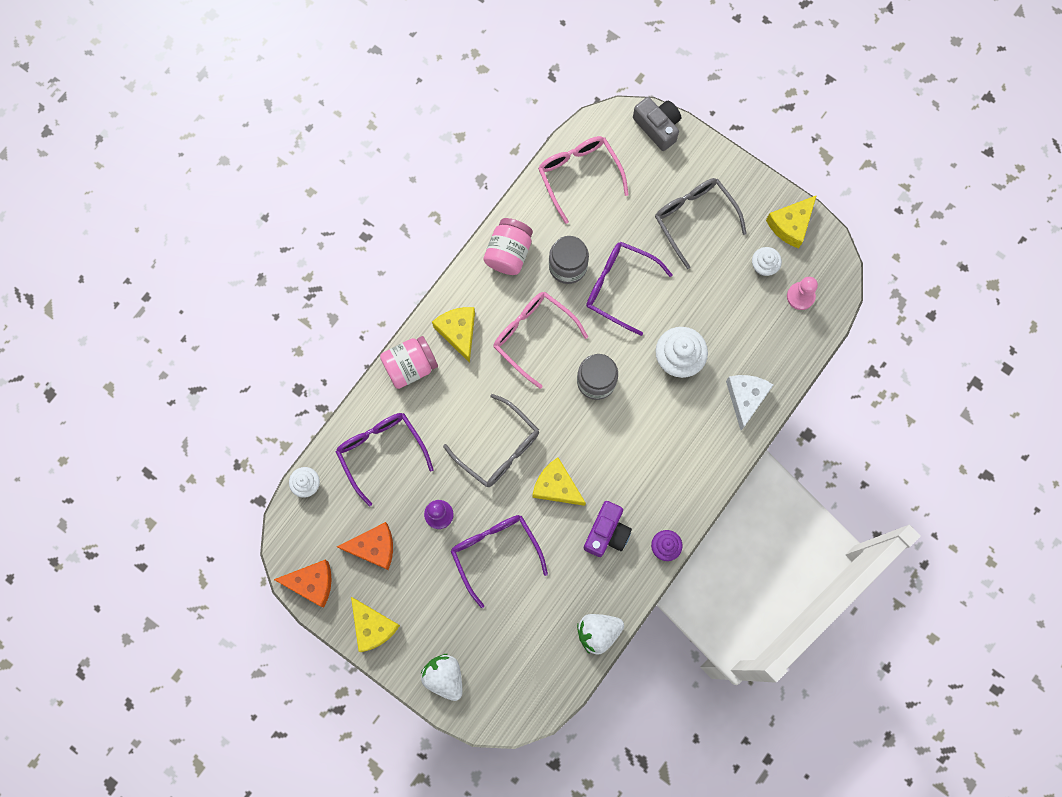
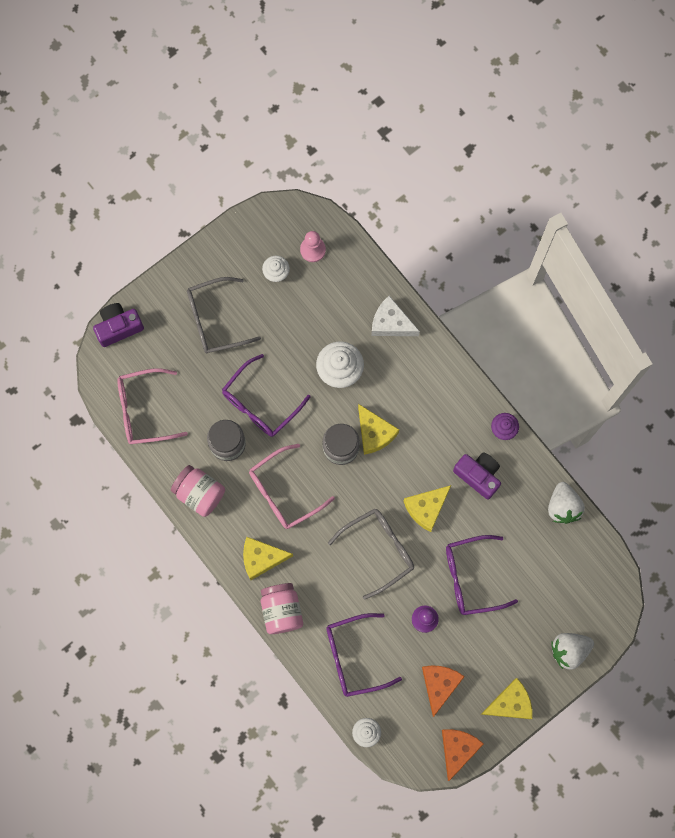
camera: 75 degrees left, 0 degrees up
grey camera [633,97,681,151] -> purple camera [93,303,144,347]
yellow cheese [766,195,817,249] -> yellow cheese moved to [358,404,399,455]

